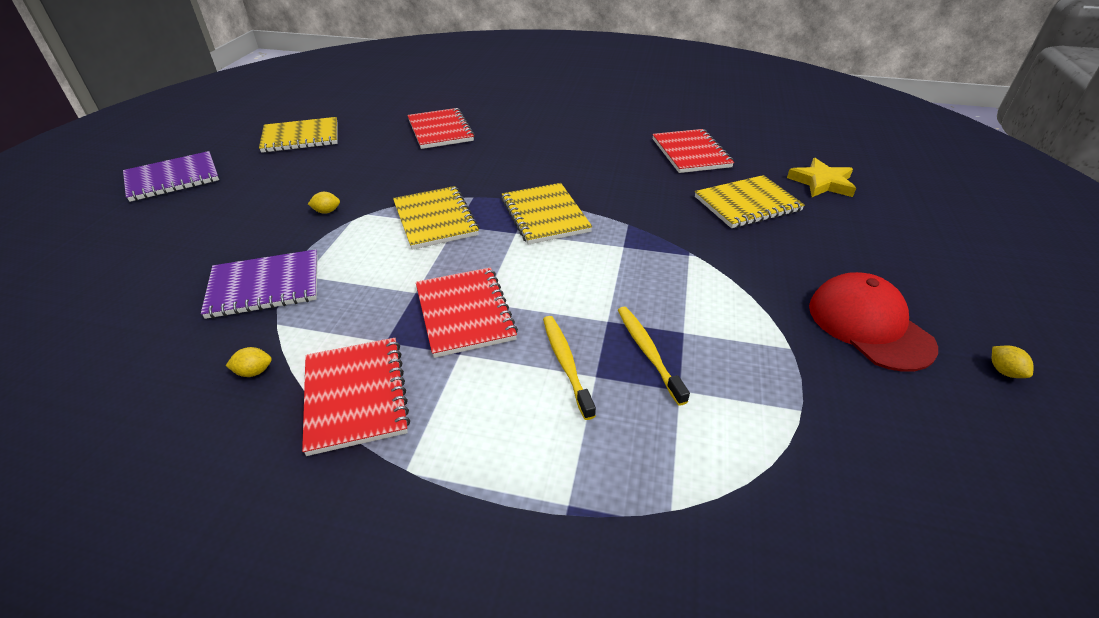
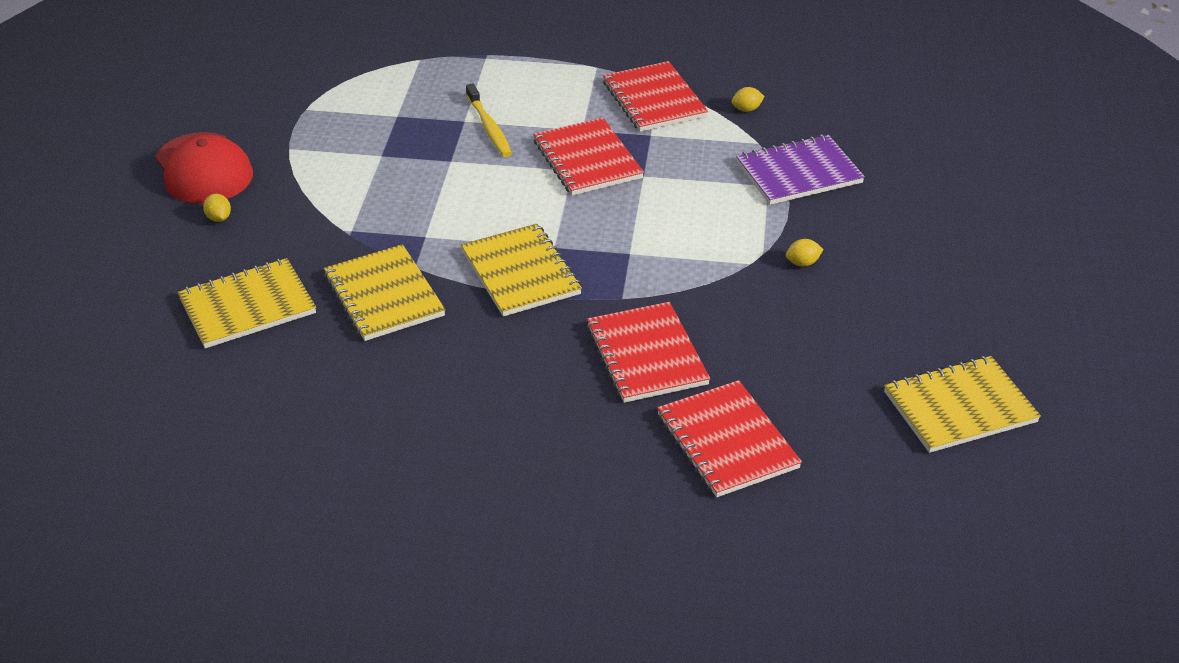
camera: 175 degrees right, 0 degrees up
purple notebook [123,151,219,202] -> none
yellow notebook [393,186,479,250] -> yellow notebook moved to [324,244,445,341]
yellow toothbrush [618,307,690,406] -> none
red notebook [652,129,734,173] -> red notebook moved to [586,302,710,403]
yellow star [787,158,856,197] -> none
yellow lemon [992,345,1034,378] -> yellow lemon moved to [203,194,231,222]

